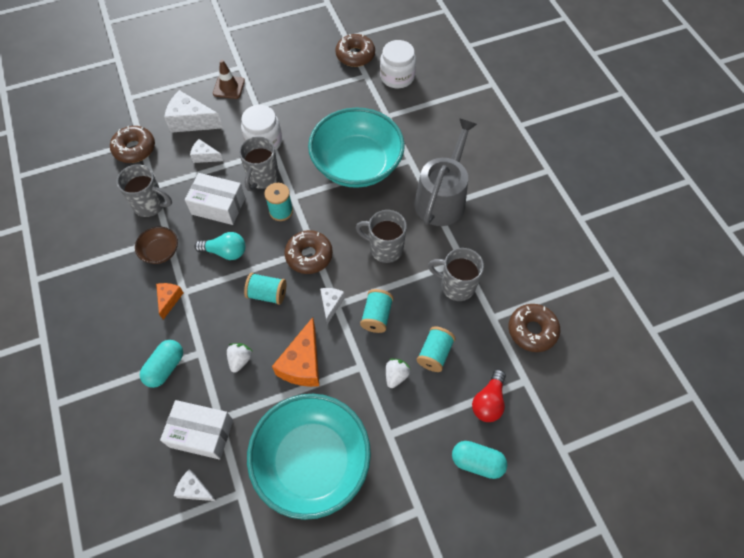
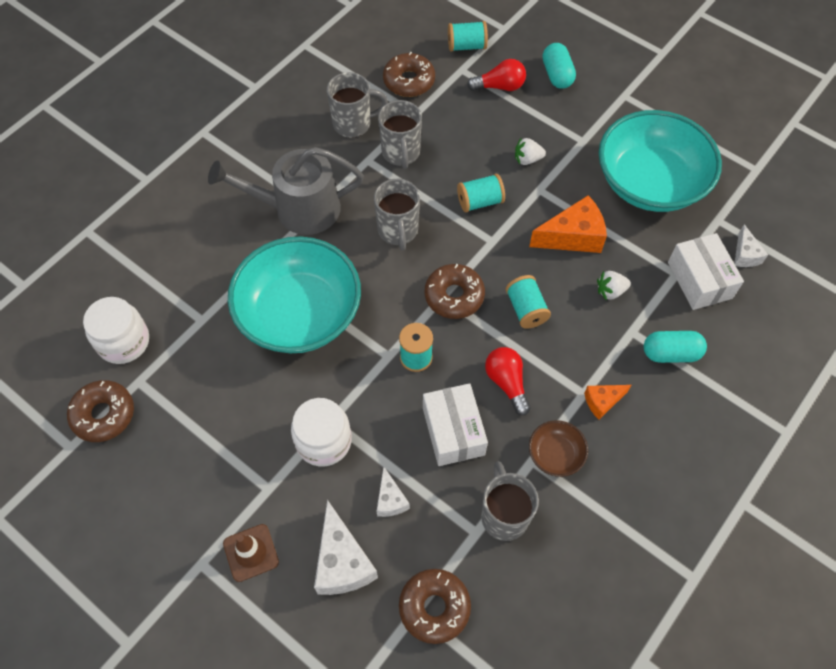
camera: 120 degrees left, 0 degrees up
turquoise light bulb [195,232,246,260] -> red light bulb [485,347,530,415]
grey mug [239,137,279,191] -> grey mug moved to [327,72,388,138]
white cheese [320,288,345,325] -> none
turquoise spool [417,326,455,372] -> turquoise spool moved to [448,21,488,52]

